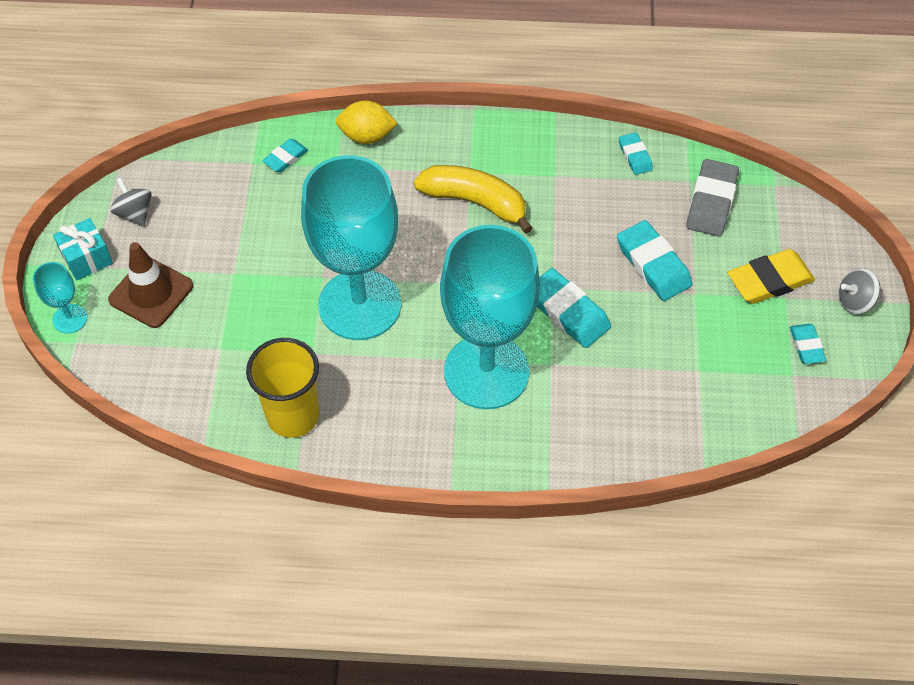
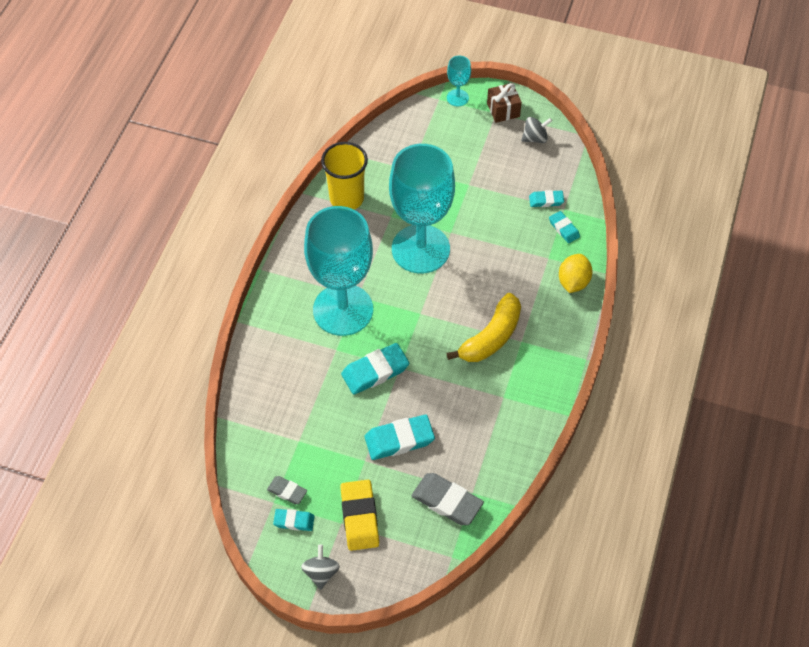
camera: 105 degrees right, 0 degrees up
turquoise gift [53,218,113,281] -> brown gift [487,83,522,123]
brown traffic cone [108,242,193,328] -> none
turquoise eraser [619,132,653,175] -> turquoise eraser moved to [529,190,564,207]
none -> grey eraser [267,476,307,504]

